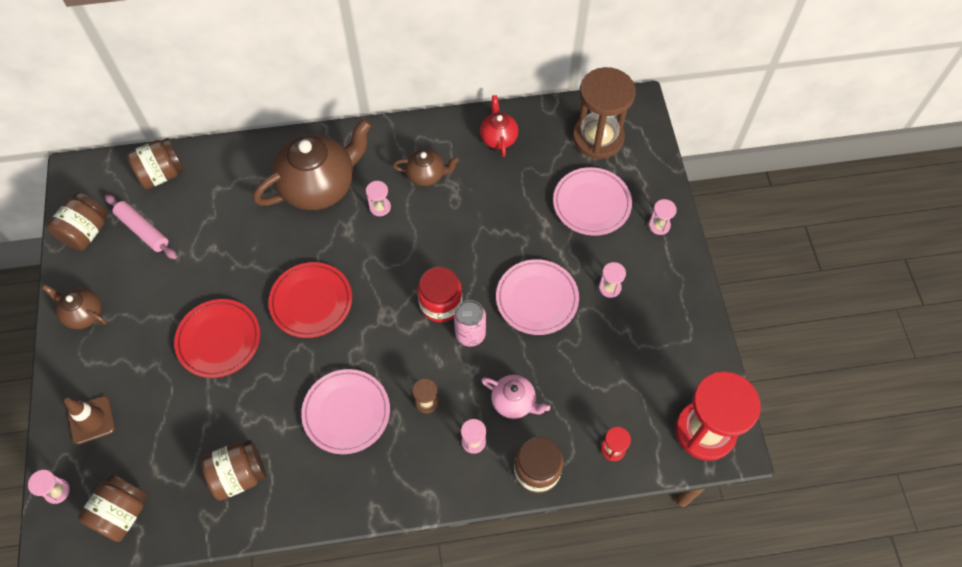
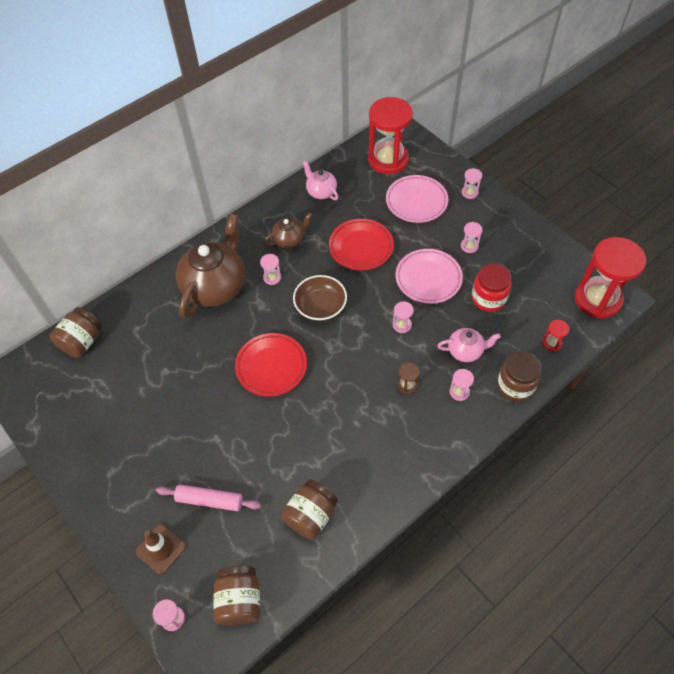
camera: 30 degrees left, 5 degrees down
brown teapot [42,284,107,329] -> none
brown jar [47,193,108,251] -> none
pink rolling pin [105,194,177,259] -> pink rolling pin moved to [156,484,261,511]
red plate [174,299,260,378] -> red plate moved to [329,219,394,271]
pink plate [301,369,390,454] -> none
red jar [417,267,462,322] -> red jar moved to [472,264,512,312]
pink can [454,300,486,346] -> pink hourglass [393,301,414,333]
red teapot [480,95,518,157] -> pink teapot [302,160,338,200]
brown hourglass [573,67,636,159] -> red hourglass [368,97,413,174]
none -> brown bowl [293,275,347,321]

